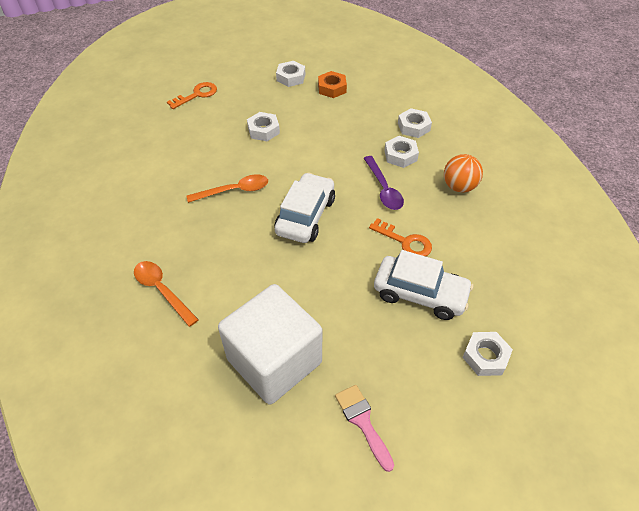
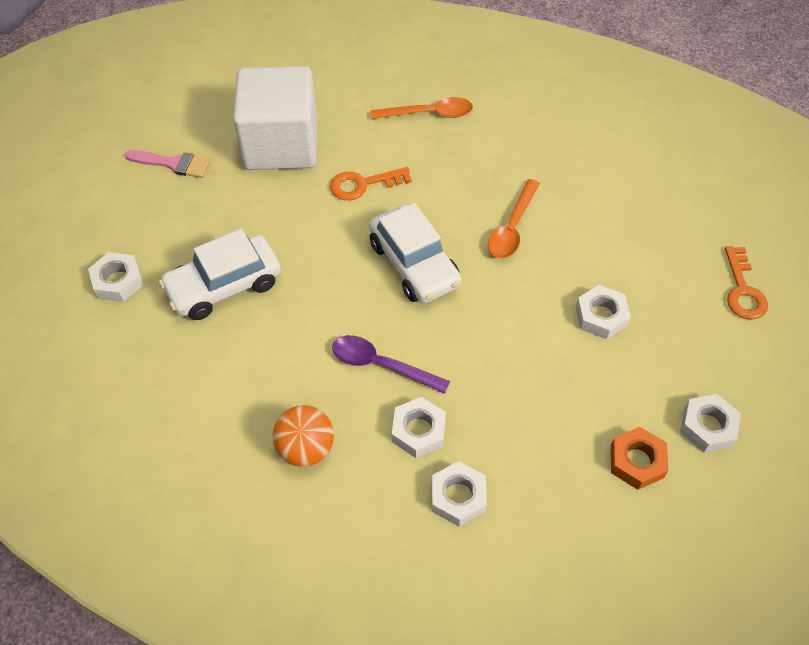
camera: 130 degrees right, 5 degrees up
orange key [369,218,432,257] -> orange key moved to [330,167,412,200]

